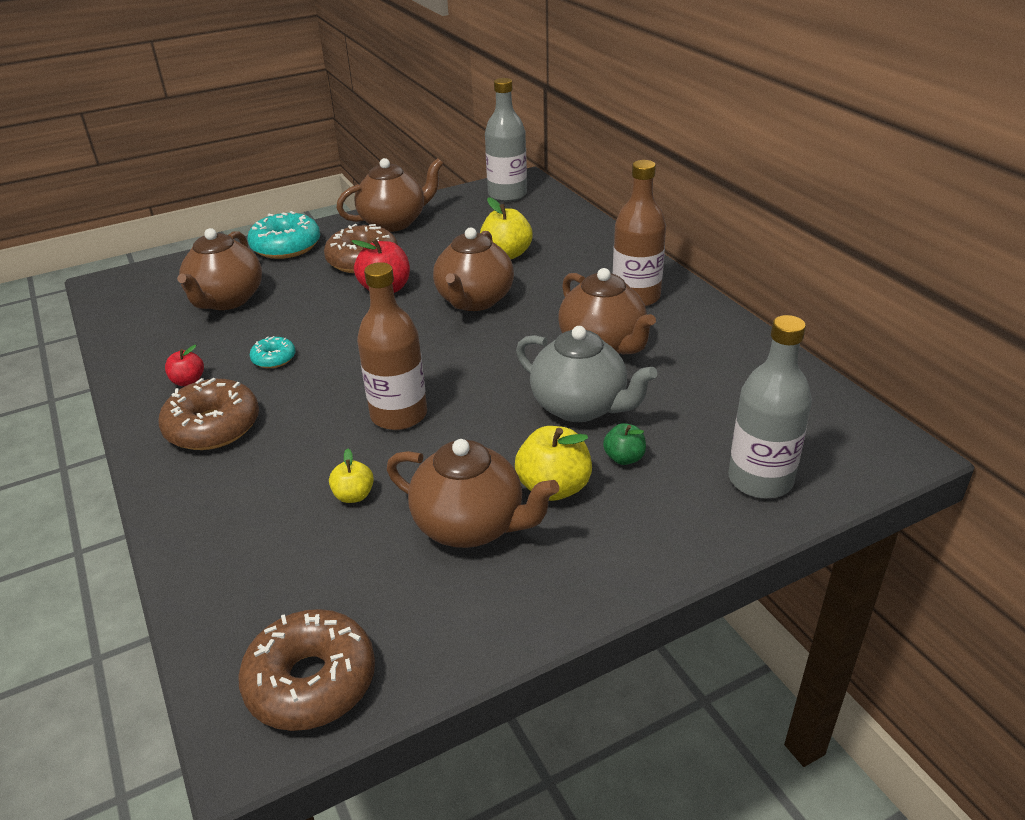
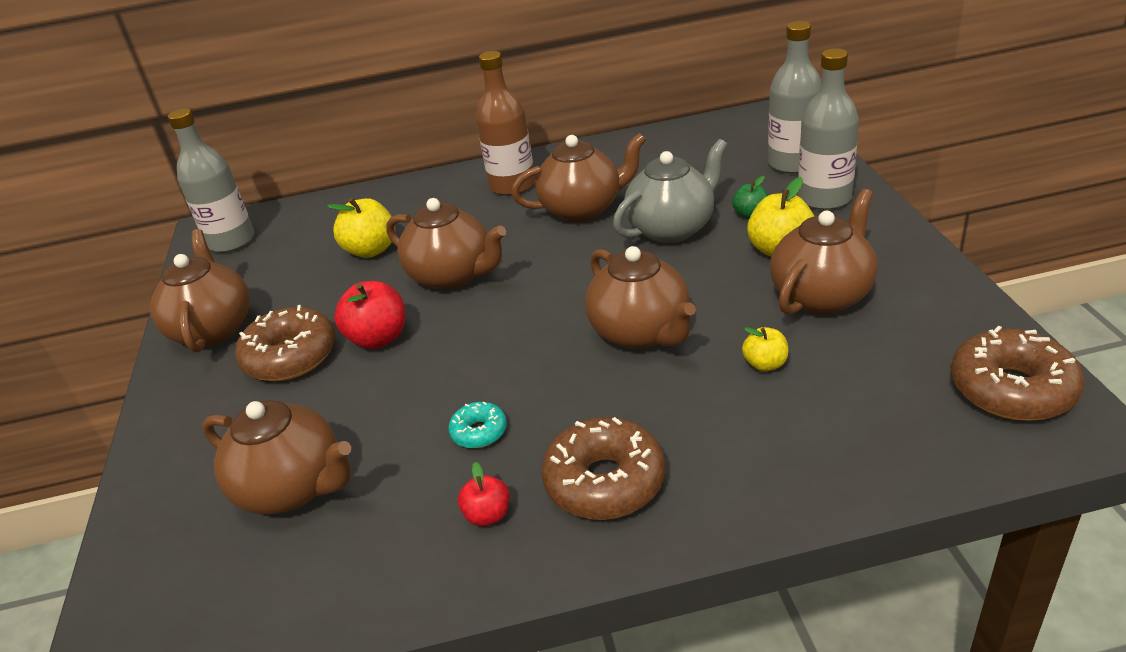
camera: 70 degrees left, 0 degrees up
turquoise donut [248,211,320,259] -> none
brown bottle [357,262,427,430] -> brown teapot [585,246,696,349]
none -> grey bottle [798,48,859,210]

